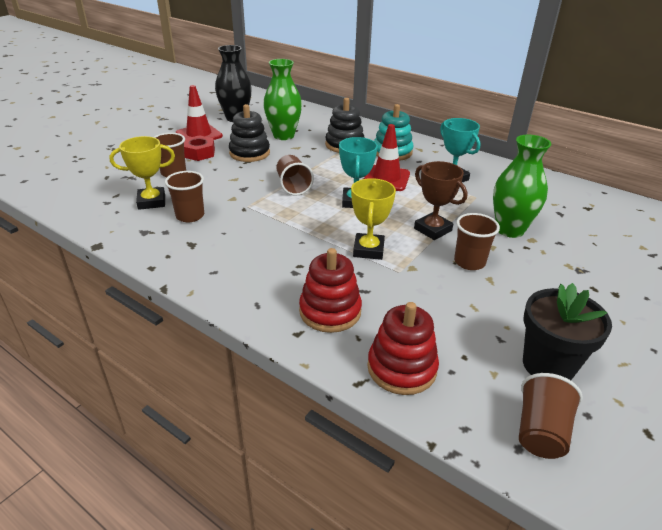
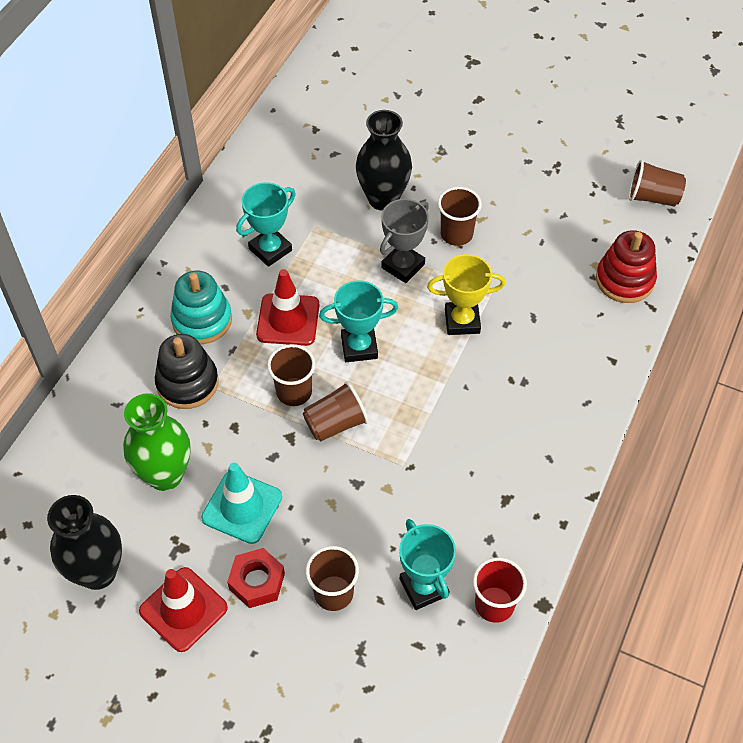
camera: 100 degrees left, 20 degrees up
yellow trophy [109,136,175,210] -> turquoise trophy [399,519,456,610]
brown cup [165,171,204,222] -> brown cup moved to [267,344,316,406]
black stacking toy [229,104,270,162] -> turquoise traffic cone [201,463,282,544]
red stacking toy [299,248,362,333] -> none
brown trophy [414,161,467,240] -> grey trophy [380,199,429,283]
green vase [493,135,551,238] -> black vase [356,110,412,211]
black flower pot [523,283,612,380] -> none
none -> red cup [473,557,527,623]

